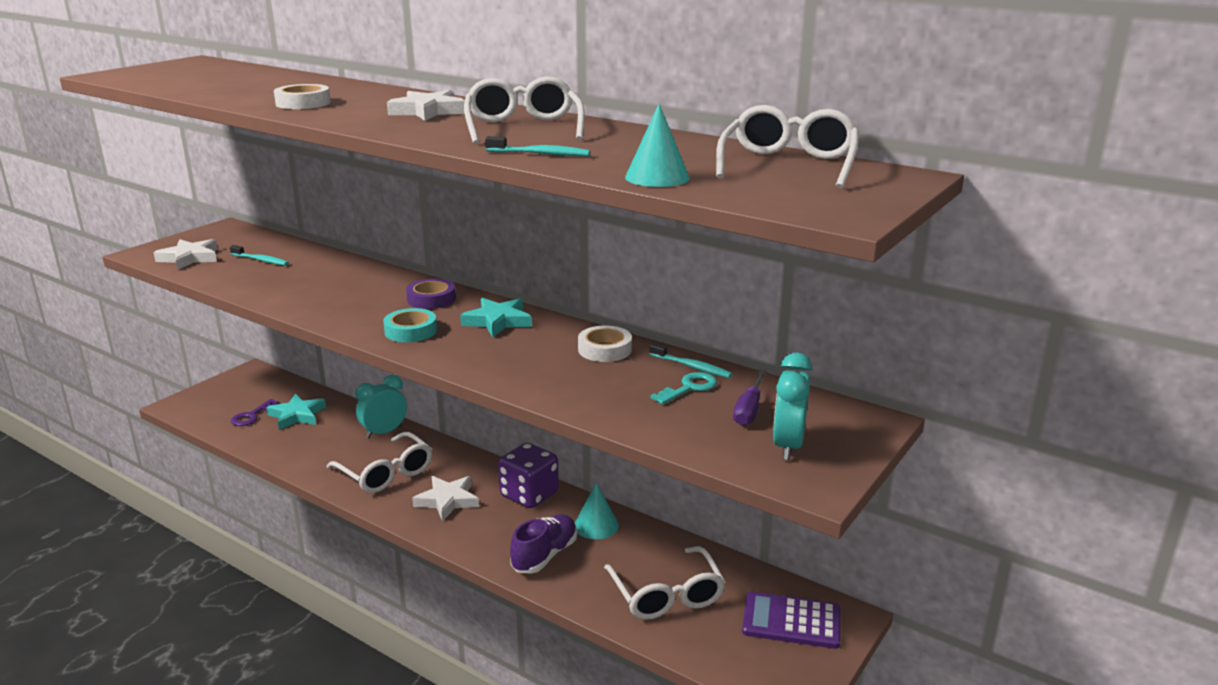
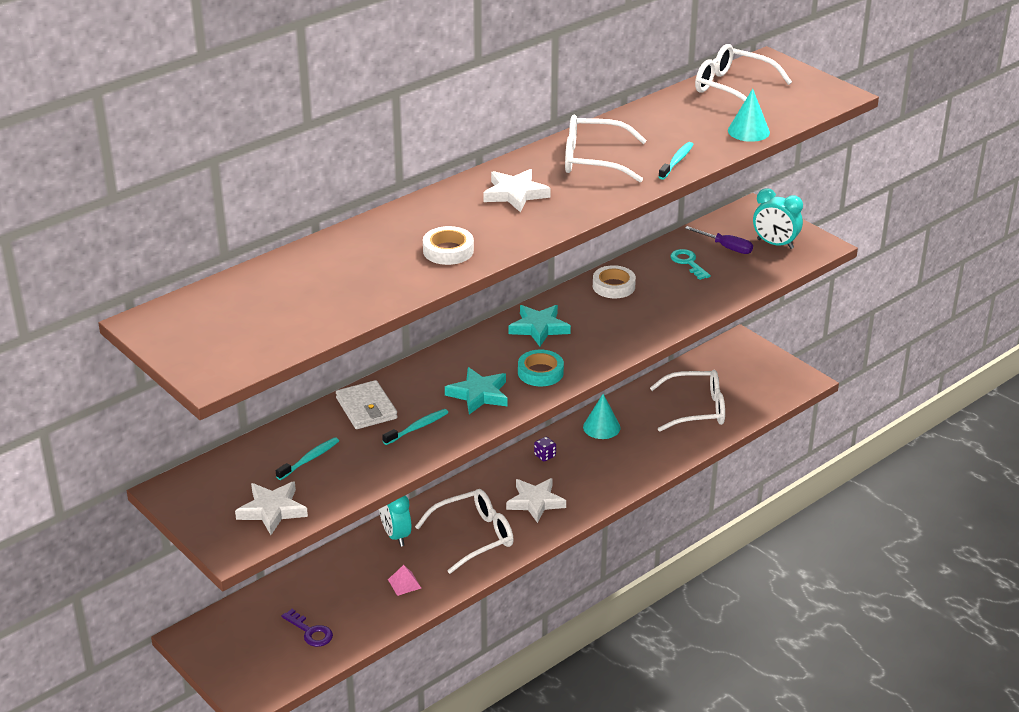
camera: 75 degrees left, 10 degrees up
turquoise star [266,394,326,430] -> turquoise star moved to [445,367,507,415]
purple tape [406,278,456,309] -> none
purple dice [498,443,559,508] -> purple dice [534,437,556,461], size x0.42
purple shoe [510,514,577,574] -> none
turquoise toothbrush [650,343,732,378] -> turquoise toothbrush moved to [382,409,448,445]
purple calculator [742,592,840,649] -> none
none -> white wallet [336,380,397,429]
none -> pink pyramid [388,565,421,596]

